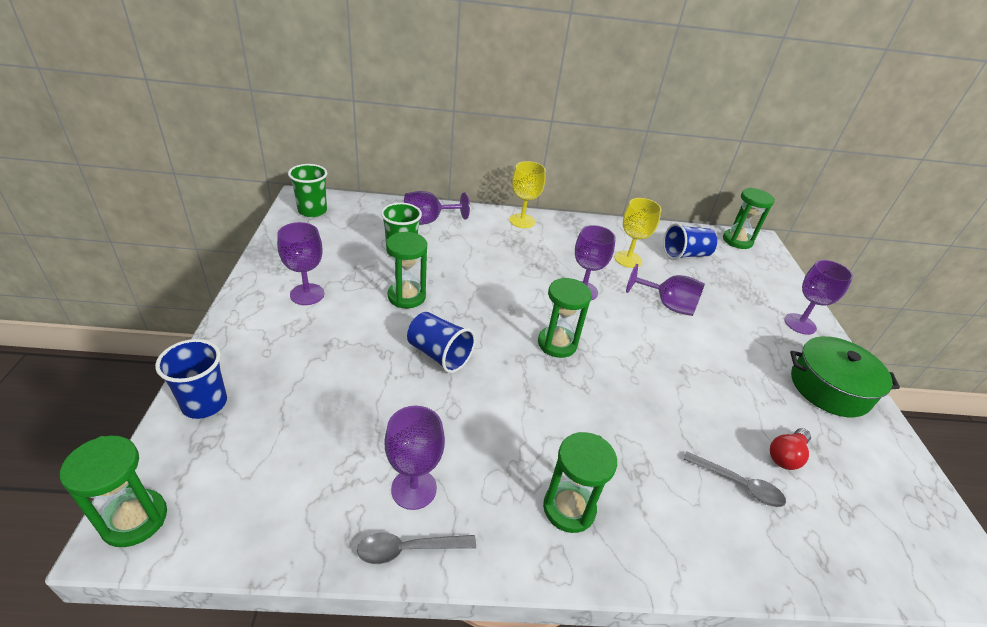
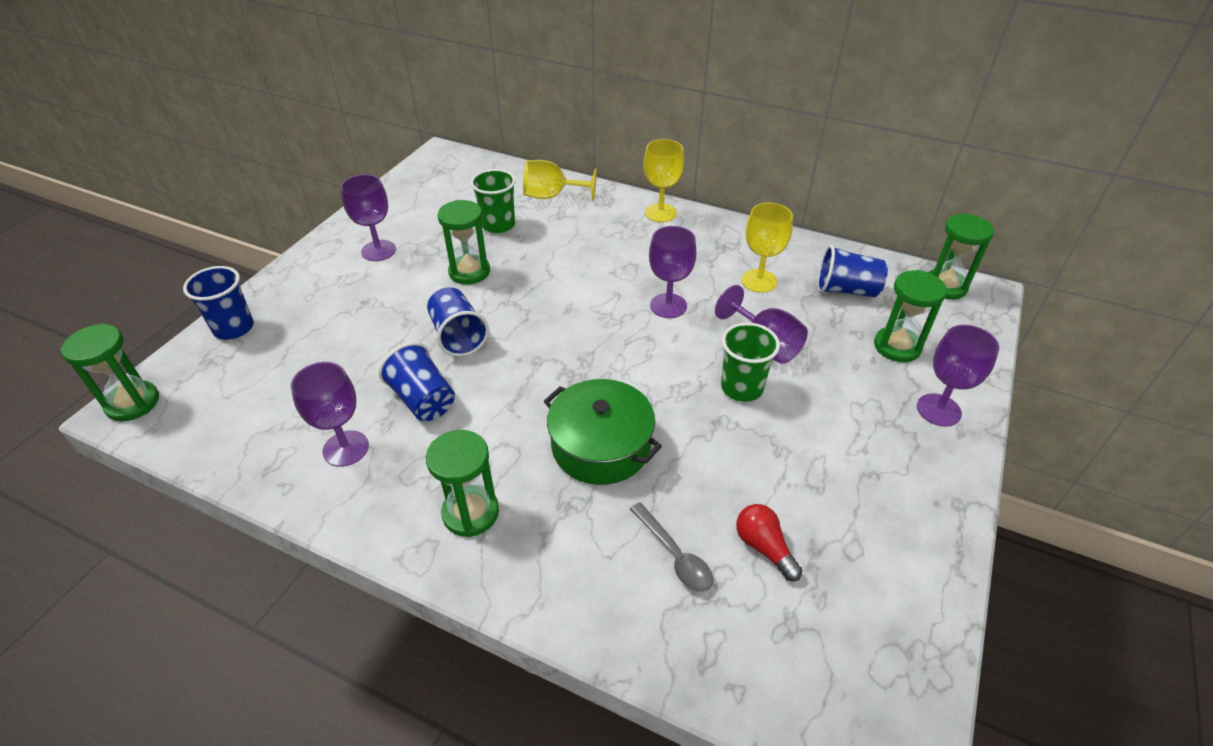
camera: 30 degrees right, 5 degrees up
green cup [288,164,327,217] -> green cup moved to [721,322,780,402]
grey spoon [357,533,476,564] -> none
purple goblet [404,191,470,225] -> yellow goblet [523,160,597,201]
green hourglass [538,277,592,358] -> green hourglass moved to [874,270,947,362]
red light bulb [770,428,811,470] -> red light bulb turned 75 degrees clockwise [736,504,803,581]
green pot [790,336,900,417] -> green pot moved to [544,379,662,485]
none -> blue cup [379,342,455,421]

